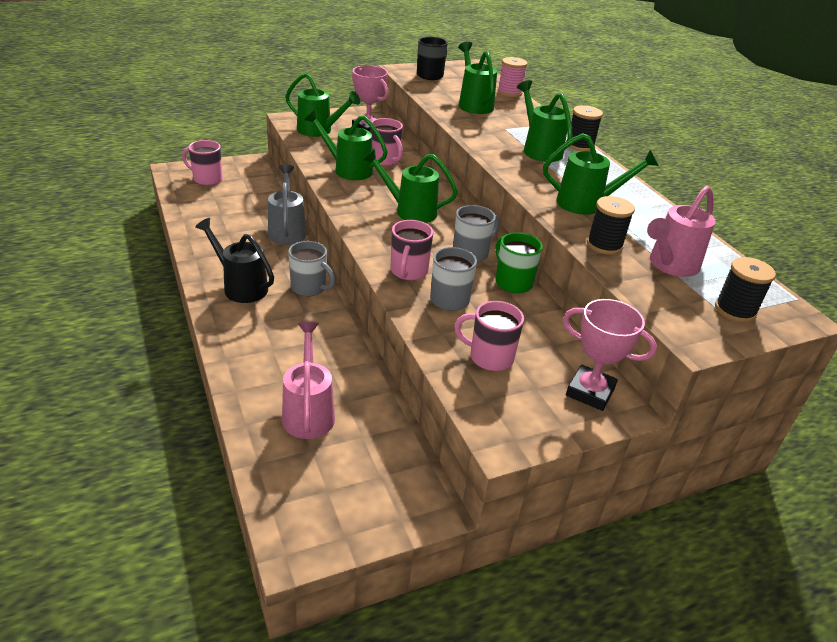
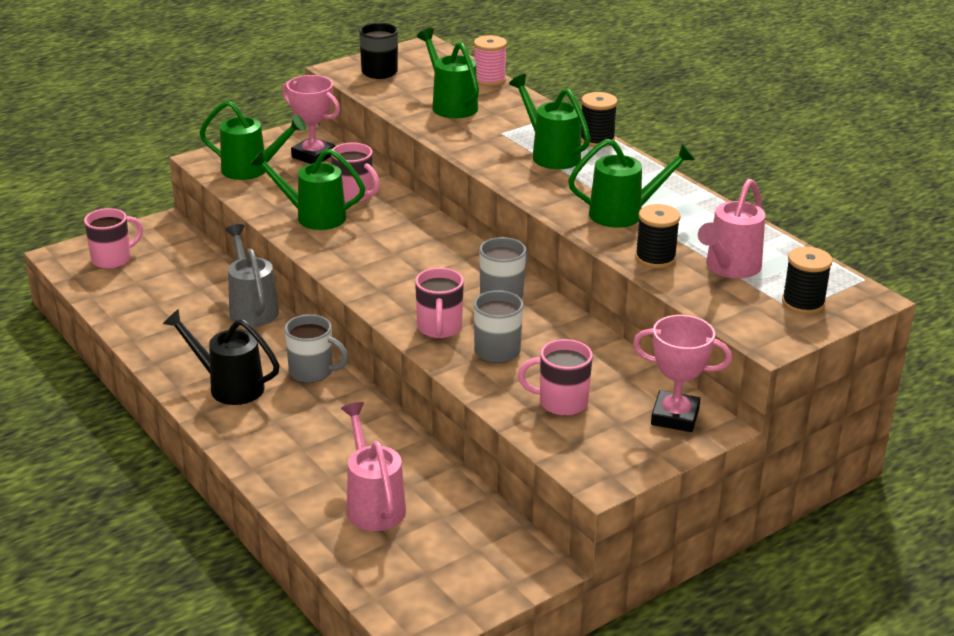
camera: 10 degrees left, 5 degrees down
pink mug [182,140,223,185] -> pink mug turned 135 degrees clockwise [84,208,143,269]
green watering can [363,149,458,223] -> none
green mug [495,232,543,293] -> none

